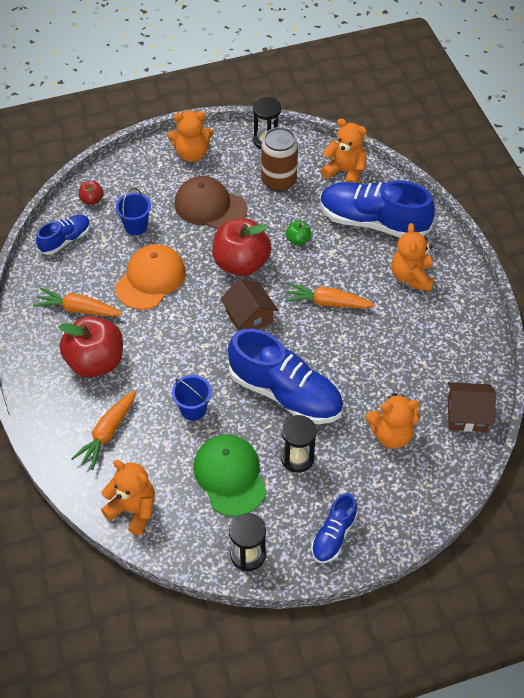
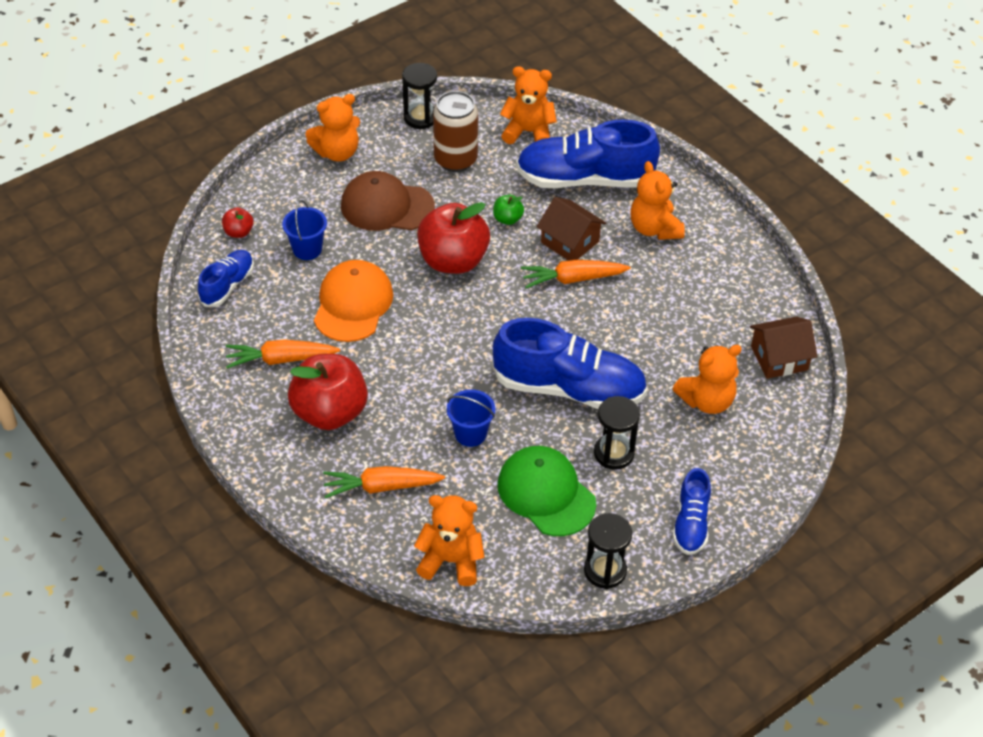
camera: 20 degrees left, 5 degrees down
orange carrot [71,390,136,470] -> orange carrot turned 75 degrees clockwise [323,466,445,498]
brown house [220,278,278,330] -> brown house moved to [537,197,606,261]

